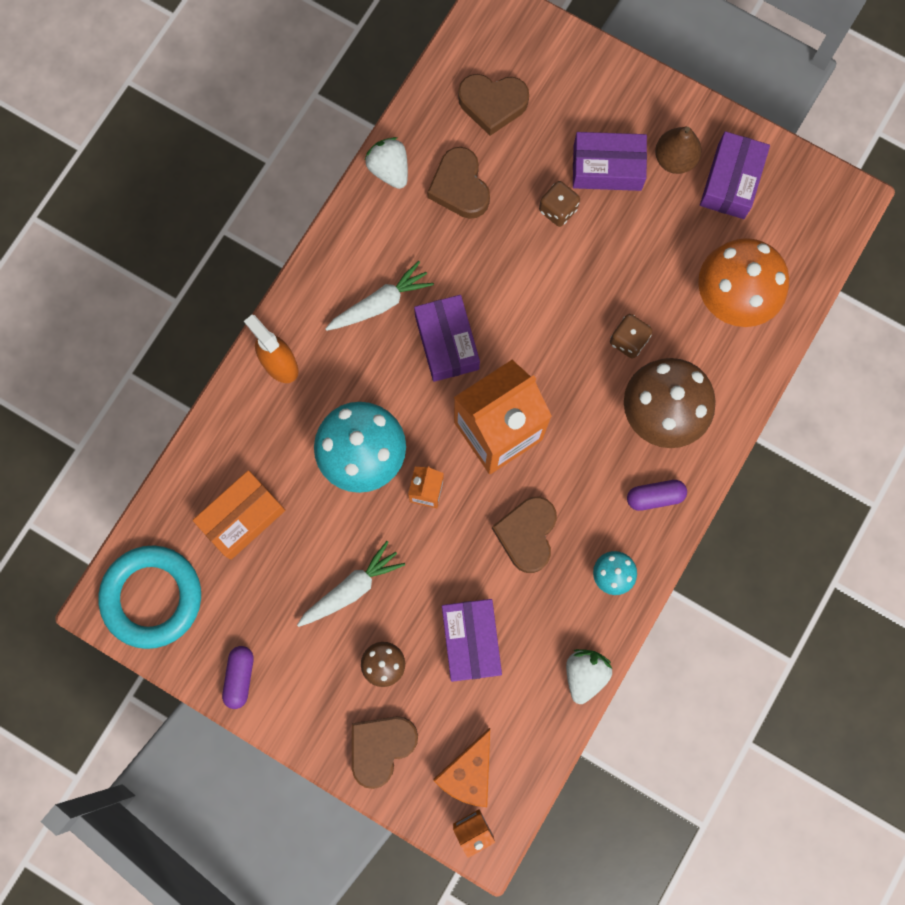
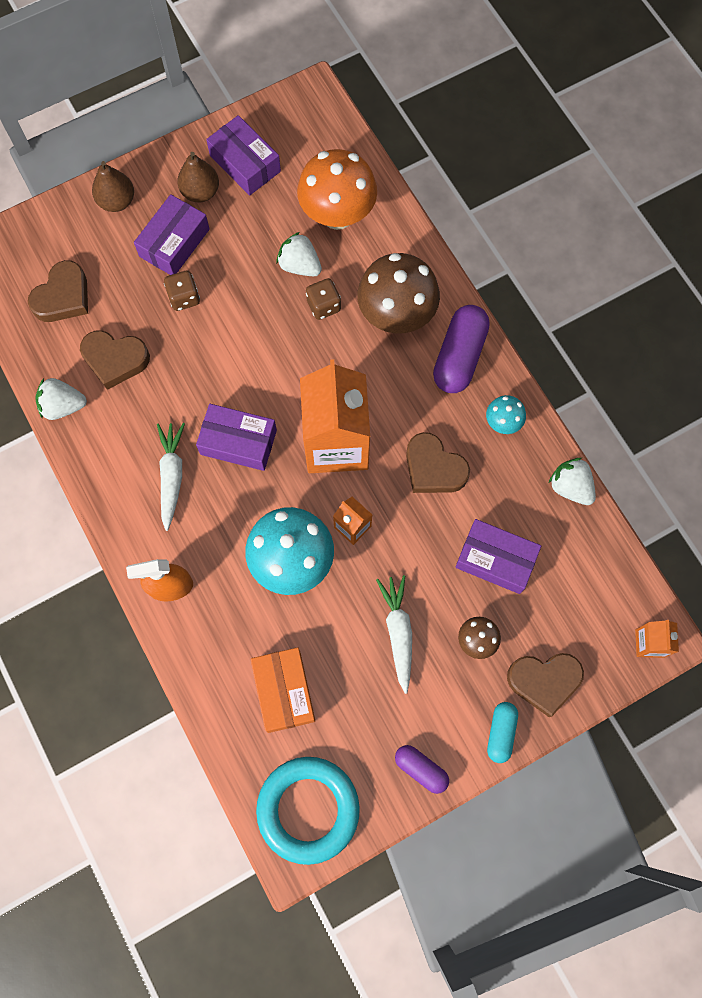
camera: 60 degrees left, 5 degrees down
brown heart [352,716,418,789] -> brown heart turned 75 degrees counterclockwise [507,653,584,717]
orange cheese [433,728,490,807] -> none
purple capsule [627,480,687,511] -> purple capsule [433,305,490,393], size x1.74
none -> brown pear [92,161,134,212]
none -> white strawberry [276,232,322,276]
none -> turquoise capsule [487,702,518,763]

